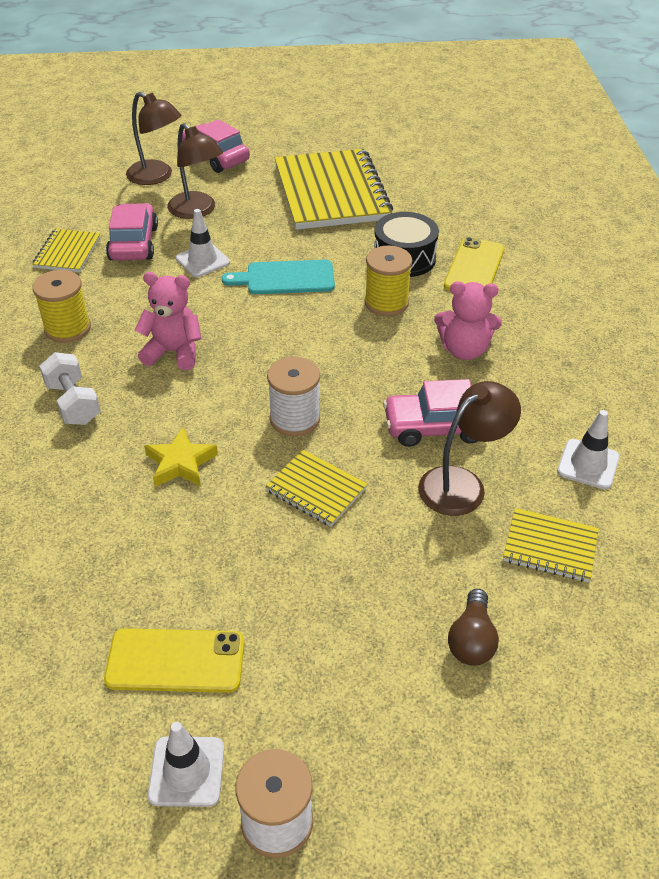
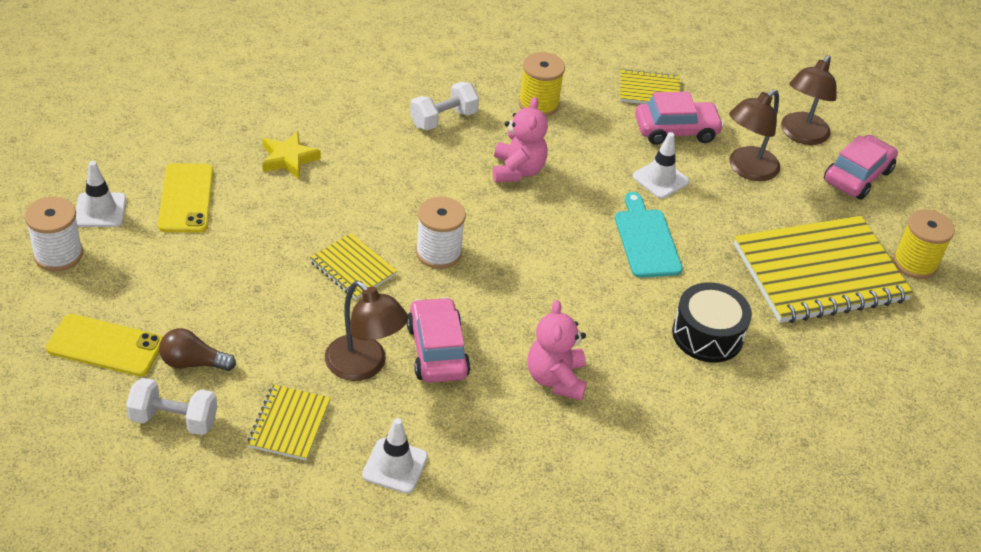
camera: 80 degrees right, 0 degrees up
yellow star [144,428,218,486] -> yellow star moved to [262,131,321,179]
yellow notebook [265,450,367,527] -> yellow notebook turned 75 degrees counterclockwise [310,233,397,300]
yellow spool [364,246,412,316] -> yellow spool moved to [893,209,955,279]
yellow phone [444,237,505,291] -> yellow phone moved to [46,314,162,376]
none -> white dumbbell [126,378,217,435]

